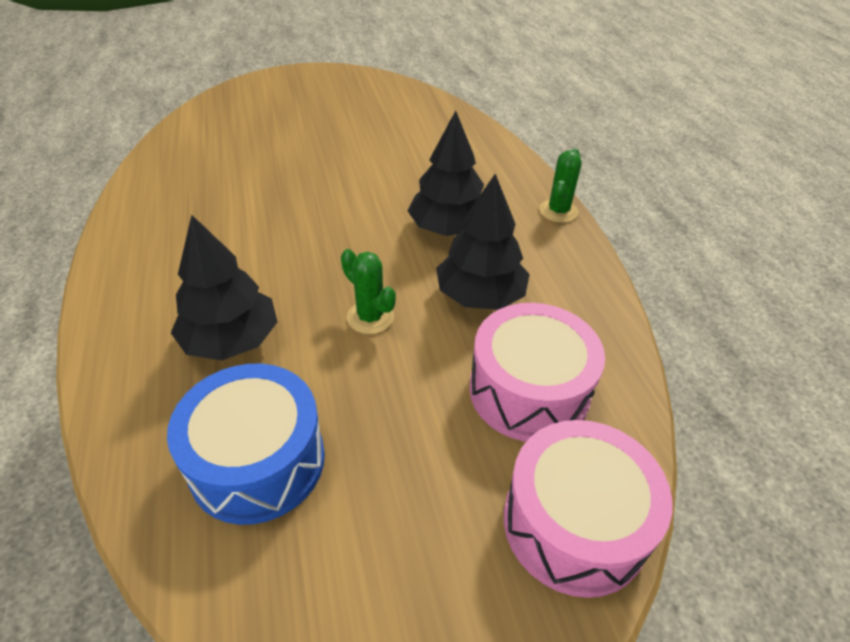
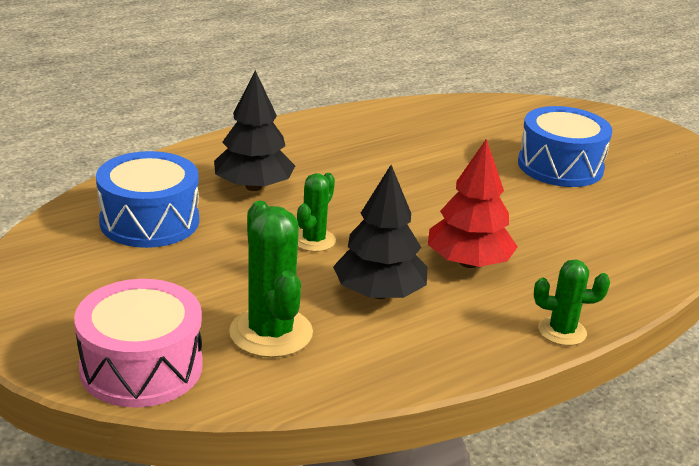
camera: 70 degrees right, 15 degrees down
black tree [407,111,484,236] -> red tree [428,139,518,268]
pink drum [469,303,605,442] -> green cactus [229,201,313,358]
none -> blue drum [518,106,612,187]

